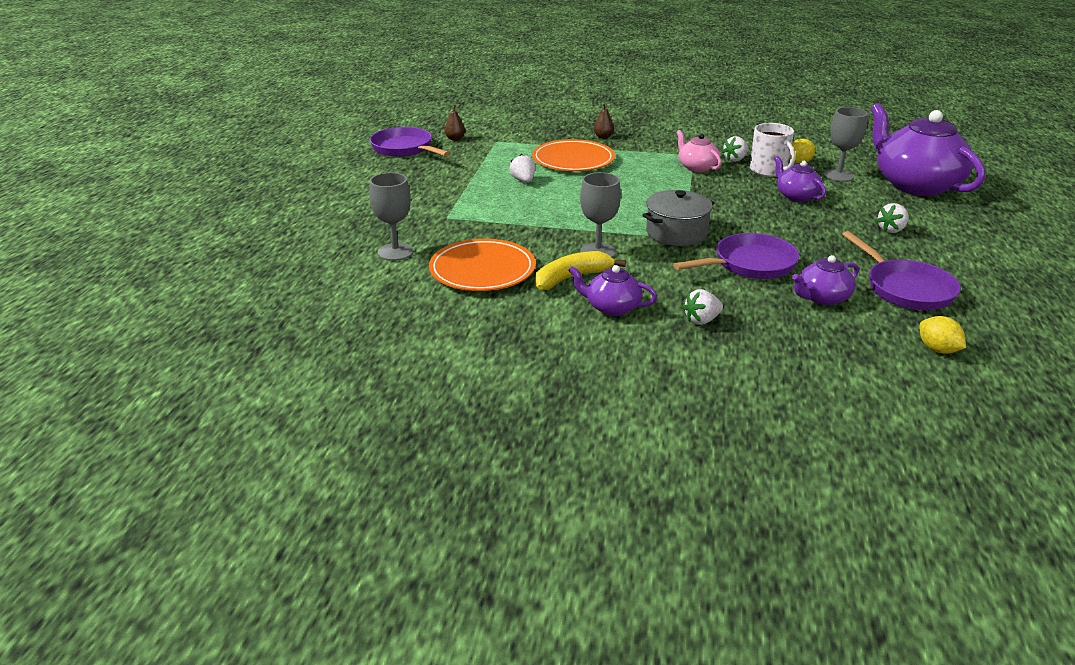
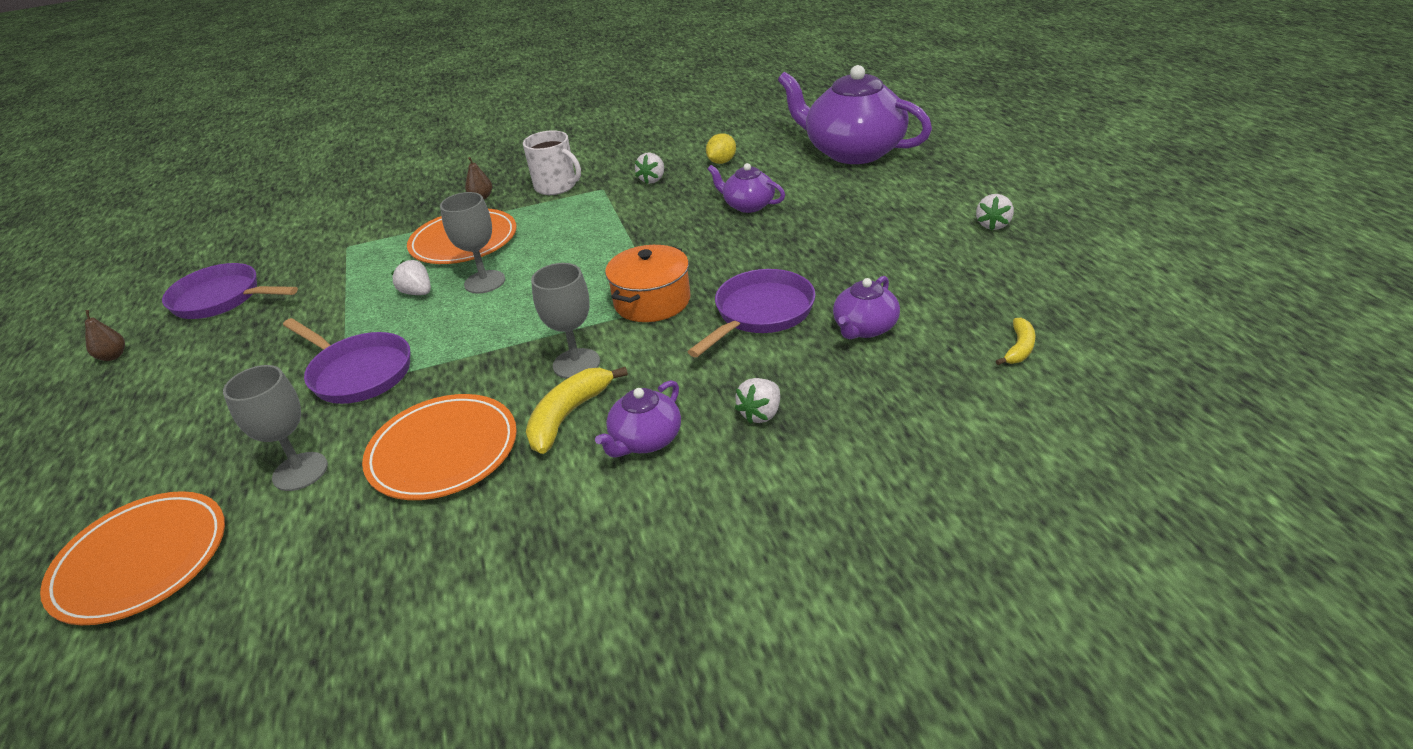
camera: 25 degrees left, 5 degrees up
brown pear [444,105,465,141] -> brown pear moved to [85,310,125,361]
purple teapot [568,265,657,316] -> purple teapot turned 45 degrees counterclockwise [595,380,681,458]
grey pot [643,190,715,246] -> orange pot [605,245,690,322]
pink teapot [676,130,721,172] -> none
white mug [750,123,795,177] -> white mug moved to [523,130,581,195]
grey goblet [823,107,868,182] -> grey goblet moved to [440,192,505,294]
purple pan [842,231,961,310] -> purple pan moved to [283,318,410,404]
white strawberry [876,203,909,233] -> white strawberry moved to [976,194,1014,230]
yellow lemon [920,316,966,354] -> yellow banana [996,318,1036,365]
none -> orange plate [40,491,225,625]

